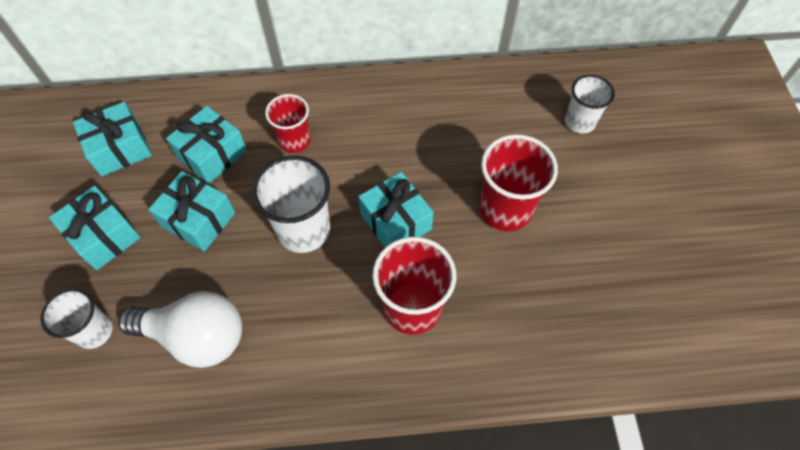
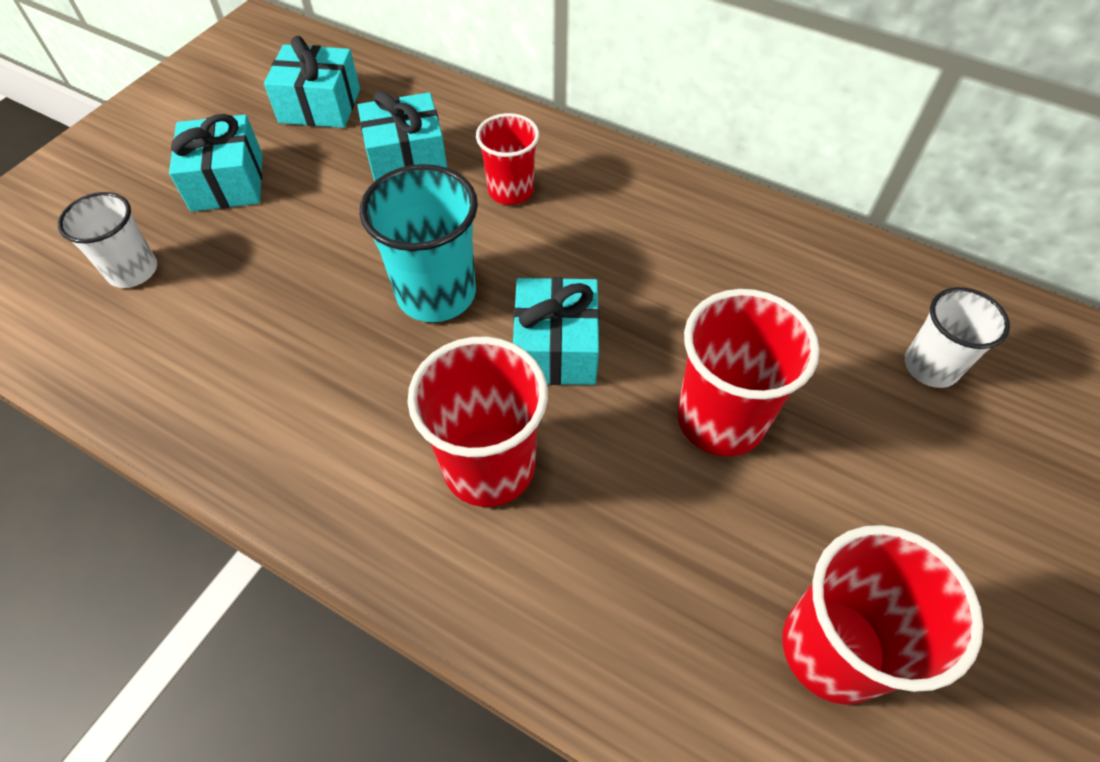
camera: 35 degrees right, 5 degrees down
white light bulb [118,291,242,368] -> none
turquoise gift [148,171,235,252] -> none
white cup [252,156,330,253] -> turquoise cup [360,164,478,322]
none -> red cup [783,525,984,705]

